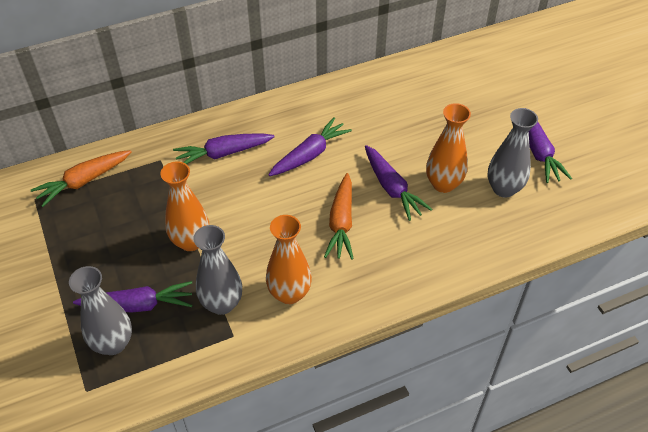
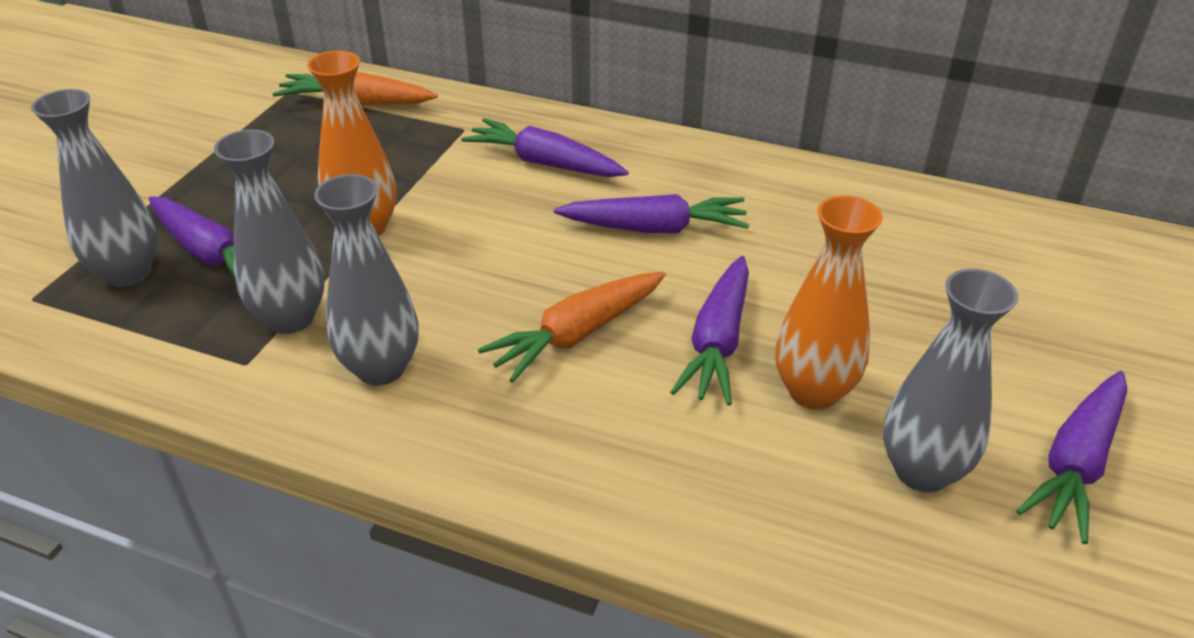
camera: 45 degrees right, 10 degrees down
orange vase [266,215,312,304] -> grey vase [314,174,418,386]

